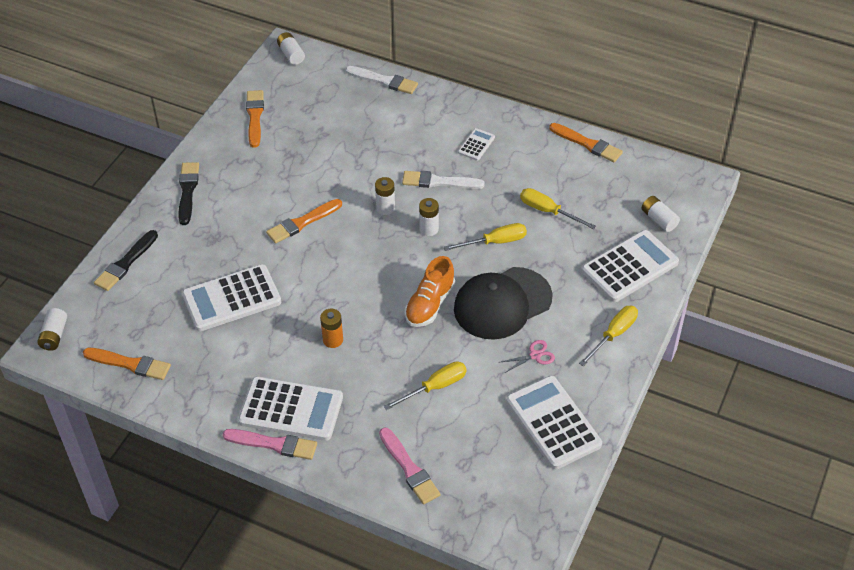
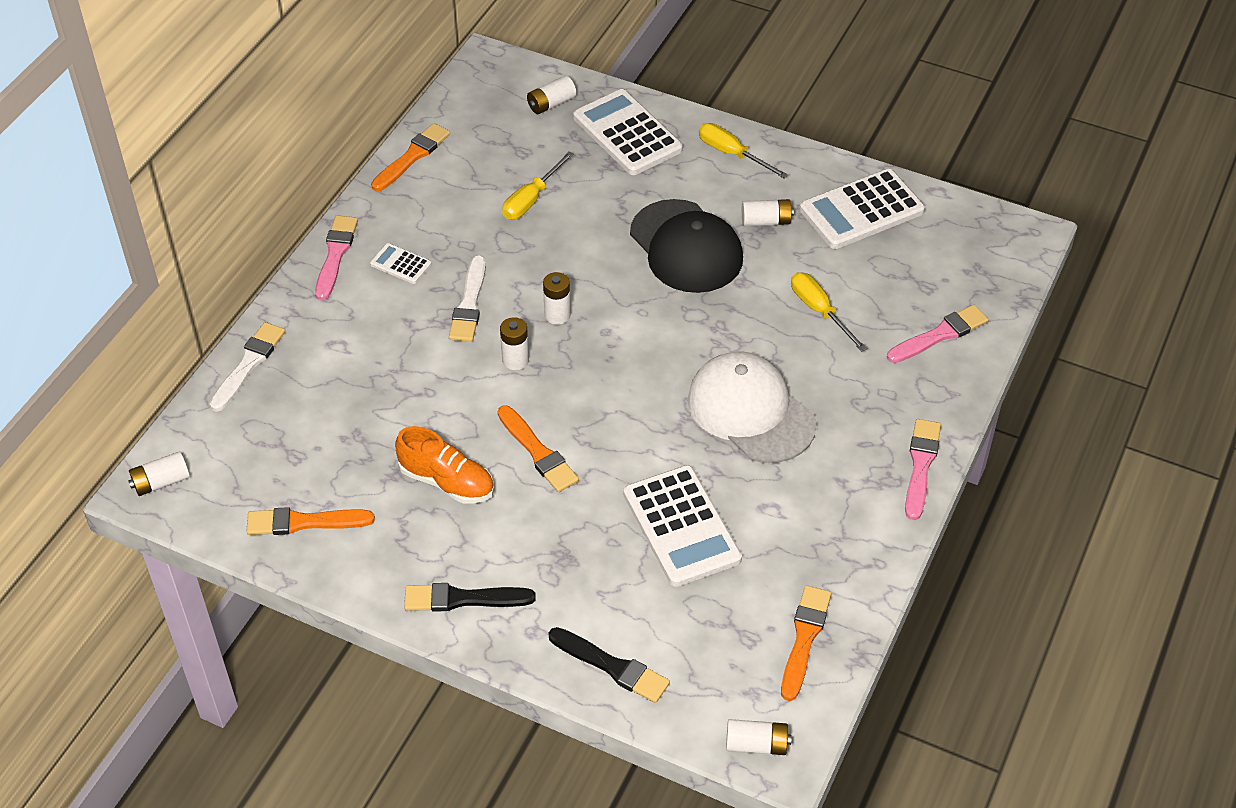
camera: 90 degrees left, 0 degrees up
white calculator [238,376,343,441] -> none
orange battery [320,309,343,348] -> white cap [688,351,817,463]
orange shoe [405,256,455,327] -> orange shoe moved to [395,426,494,504]
yellow screwdriver [444,223,527,251] -> none
pink scissors [501,340,555,373] -> white battery [742,199,794,226]
none -> pink brush [315,215,358,300]

